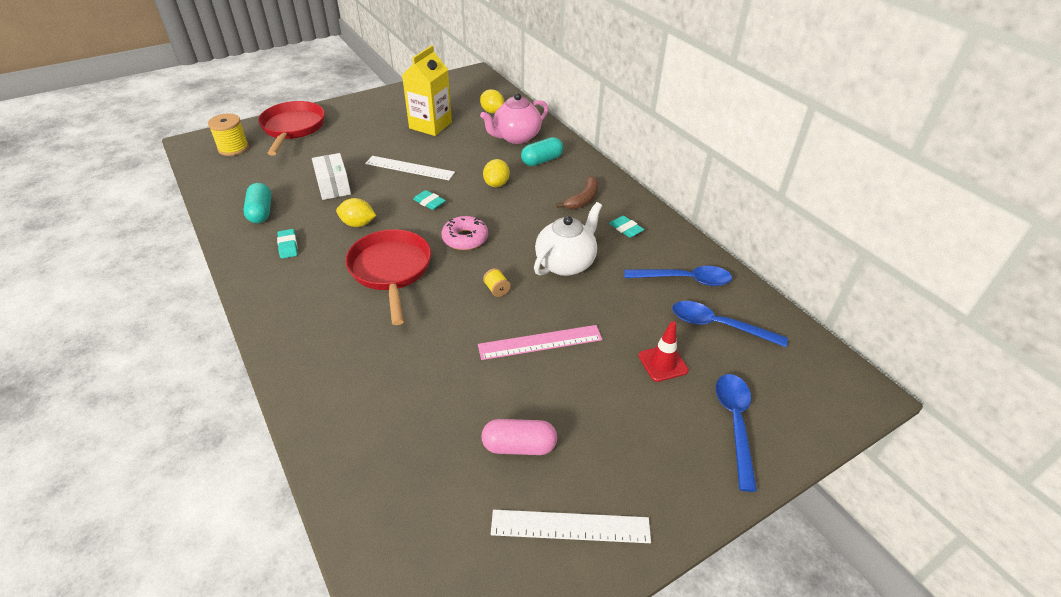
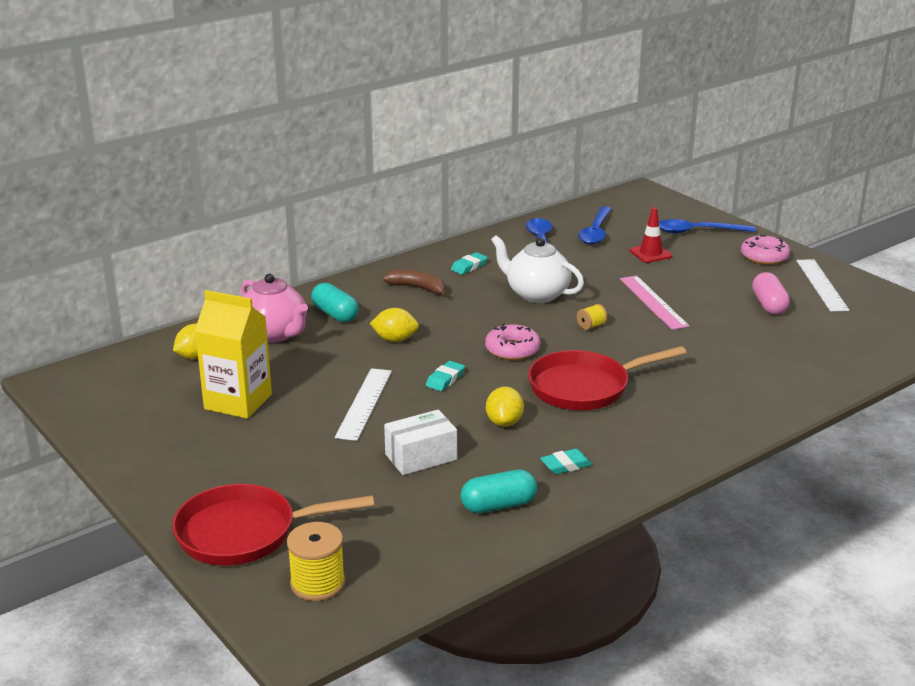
camera: 95 degrees left, 15 degrees down
none -> pink donut [741,235,790,265]

